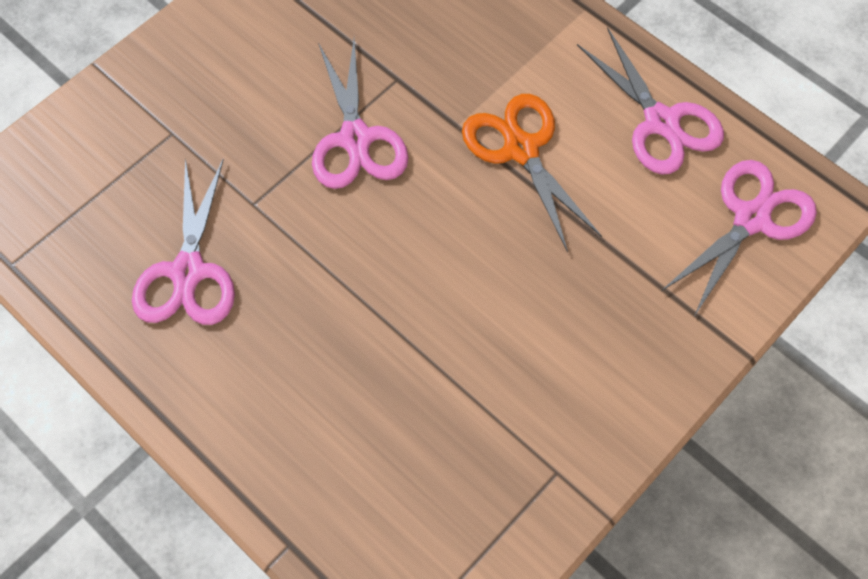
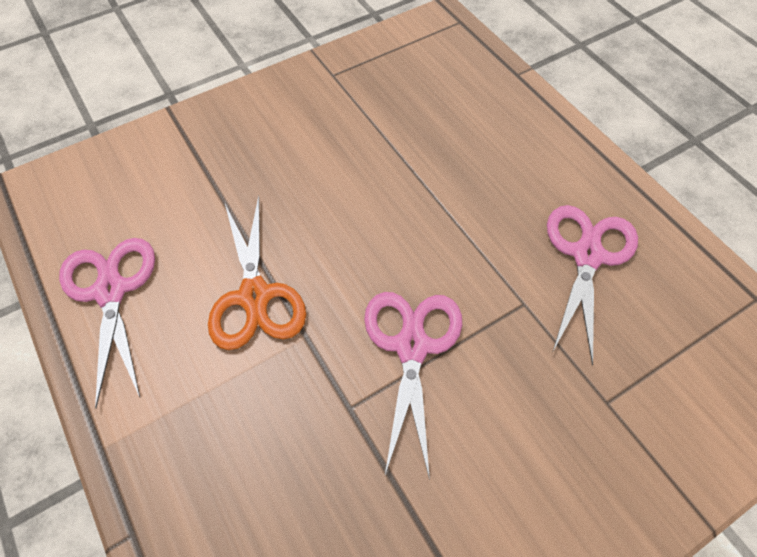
camera: 165 degrees left, 5 degrees down
pink scissors [661,160,817,315] -> none

